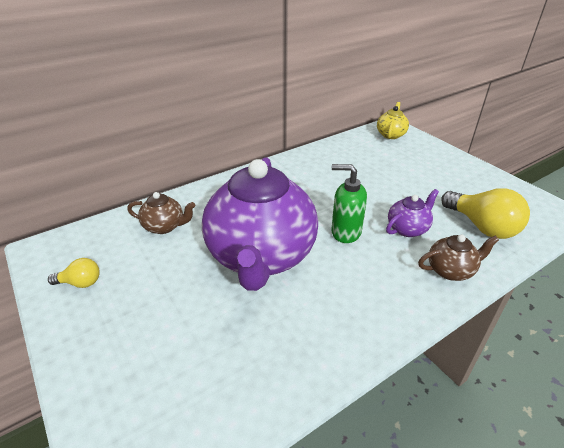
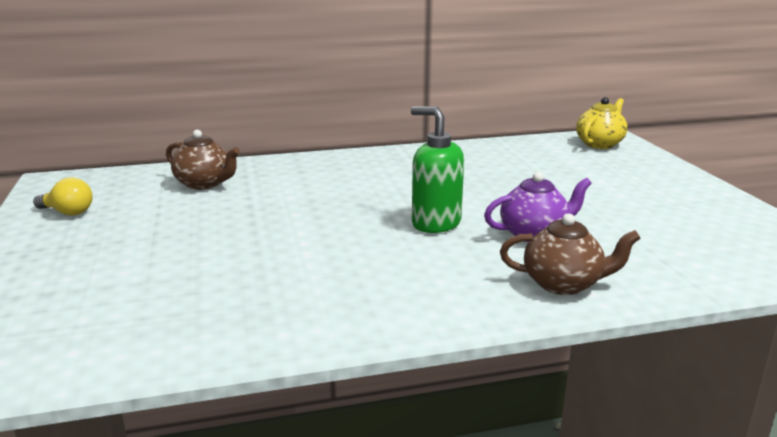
camera: 20 degrees right, 15 degrees down
purple teapot [202,157,318,291] -> none
yellow light bulb [441,188,530,239] -> none

